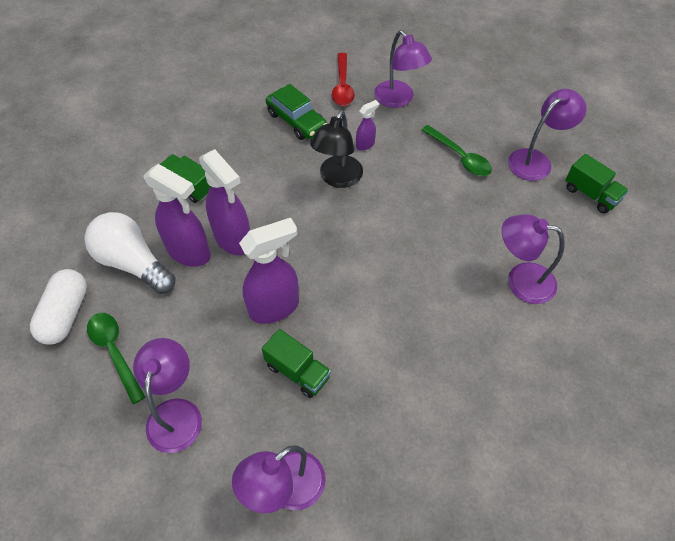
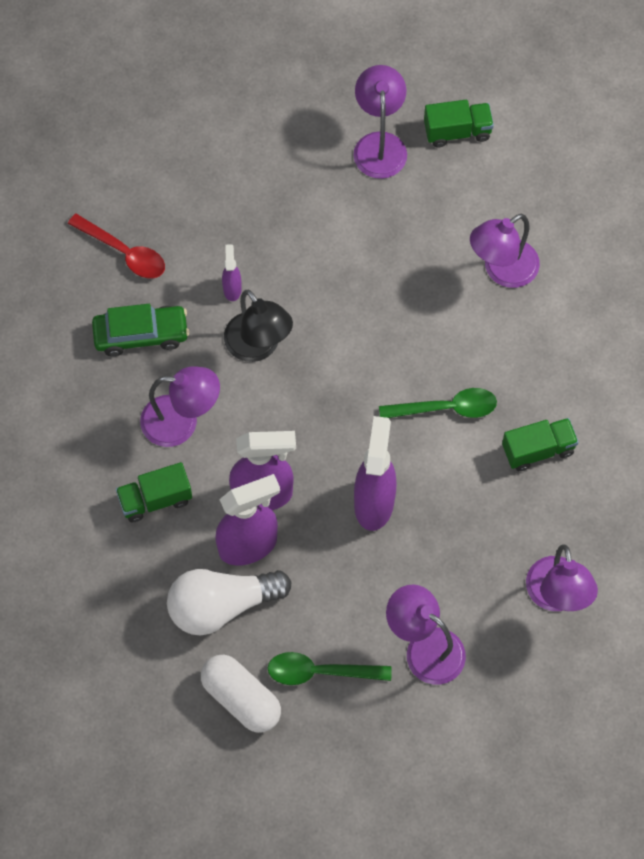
camera: 55 degrees left, 10 degrees up
green truck [262,329,331,398] -> green truck moved to [502,418,579,471]
purple lamp [374,30,432,108] -> purple lamp moved to [140,366,220,447]
green spoon [422,125,492,176] -> green spoon moved to [379,388,497,418]

